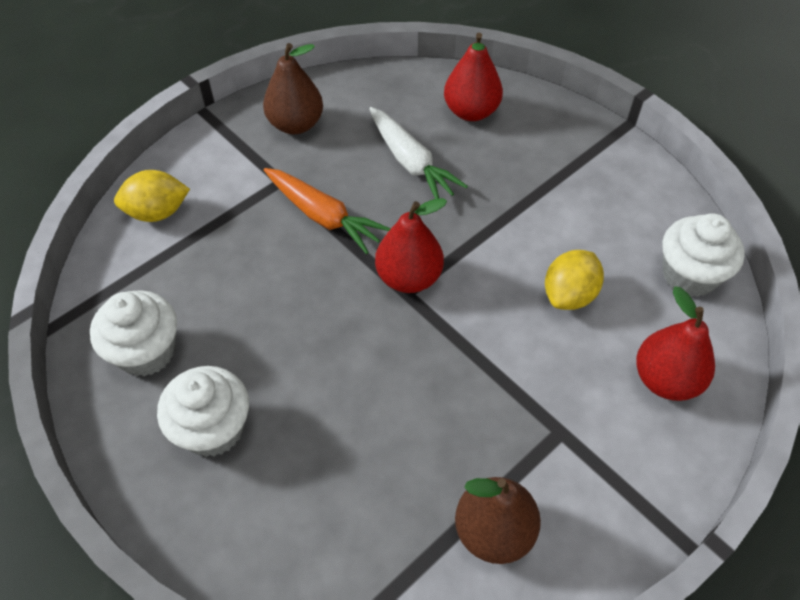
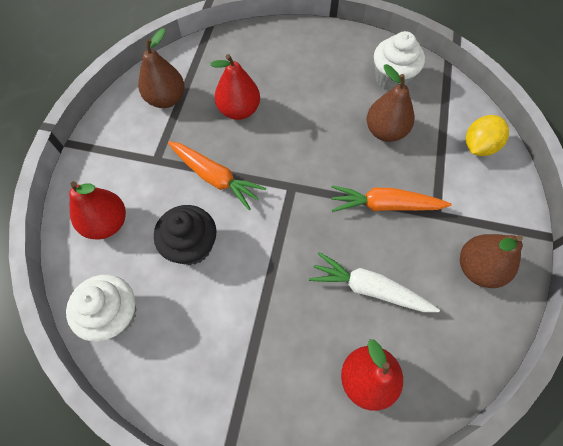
camera: 145 degrees right, 10 degrees up
white cupcake [157,366,249,457] -> none
red pear [375,198,447,293] -> red pear moved to [210,54,260,120]
yellow lemon [545,250,604,310] -> black cupcake [154,205,216,265]
none -> orange carrot [168,141,266,210]
none -> brown pear [367,64,414,142]

